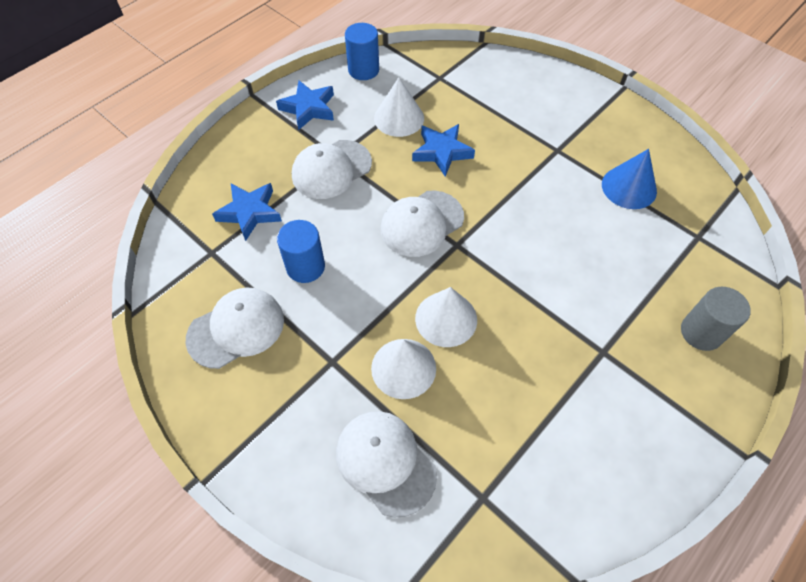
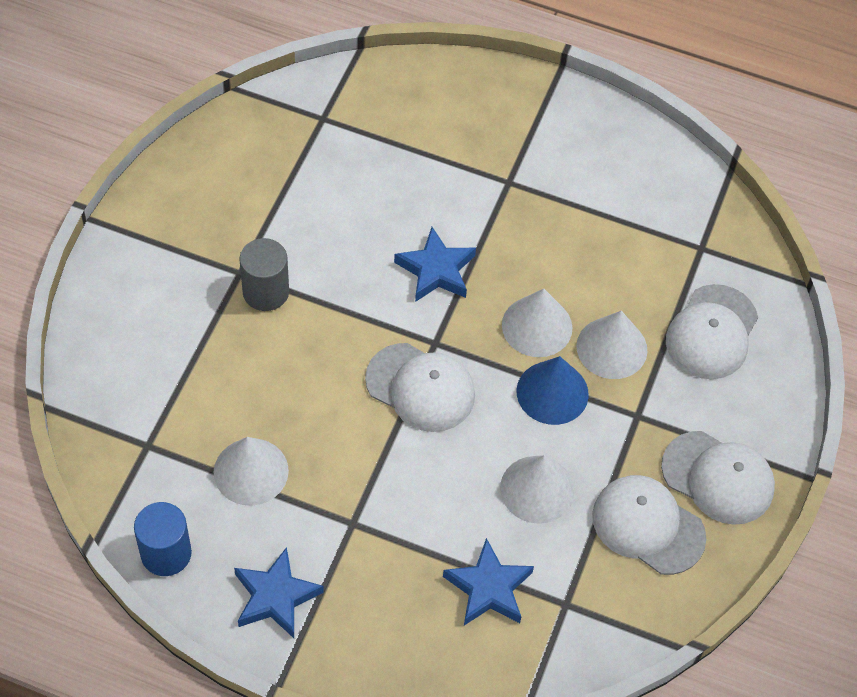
camera: 115 degrees left, 0 degrees up
blue cylinder [277,220,325,283] -> white cone [500,455,574,524]
white cap [292,140,372,199] -> white cap moved to [661,431,775,525]
blue star [412,124,475,177] -> blue star moved to [394,227,476,302]
blue cone [602,149,657,209] -> blue cone moved to [517,356,589,425]
grey cylinder [681,287,751,351] -> grey cylinder moved to [239,238,289,311]

